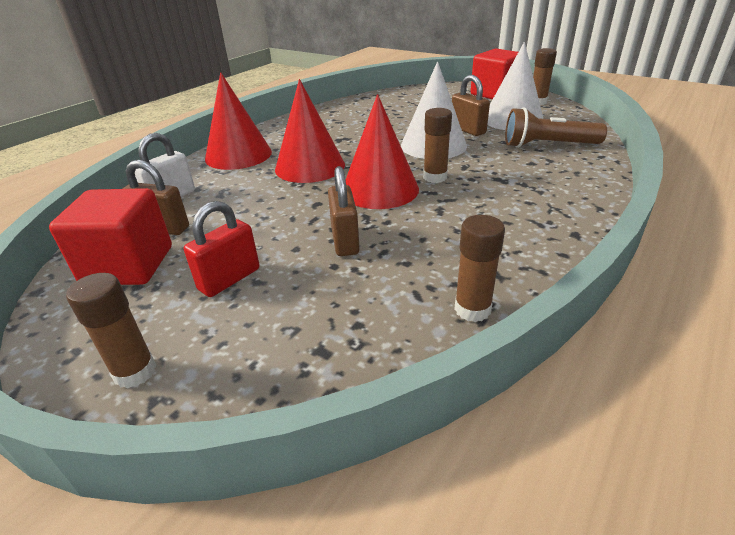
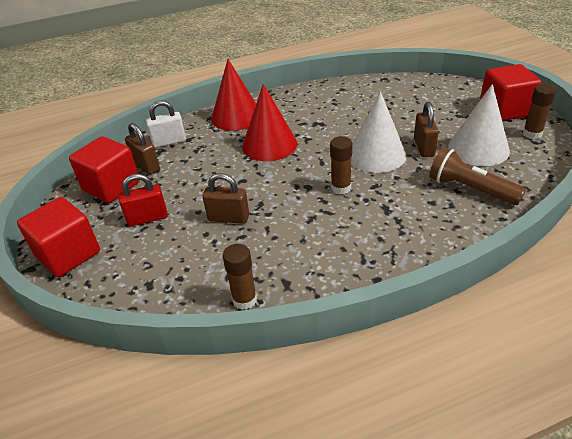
camera: 35 degrees right, 5 degrees up
brown glue stick [66,273,157,389] -> red cube [17,197,100,277]
brown padlock [328,166,360,256] -> brown padlock turned 75 degrees clockwise [203,173,249,224]
red cone [346,94,419,209] -> none

